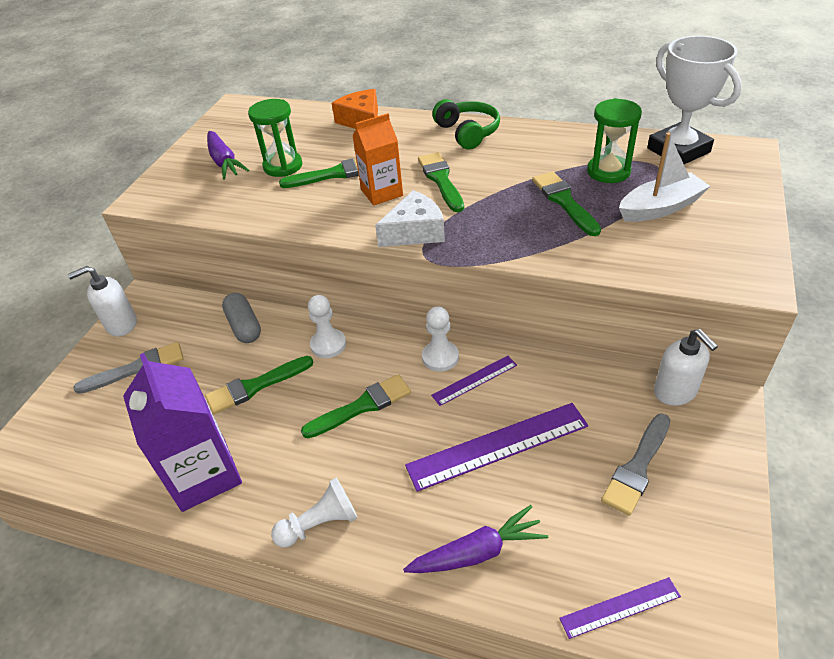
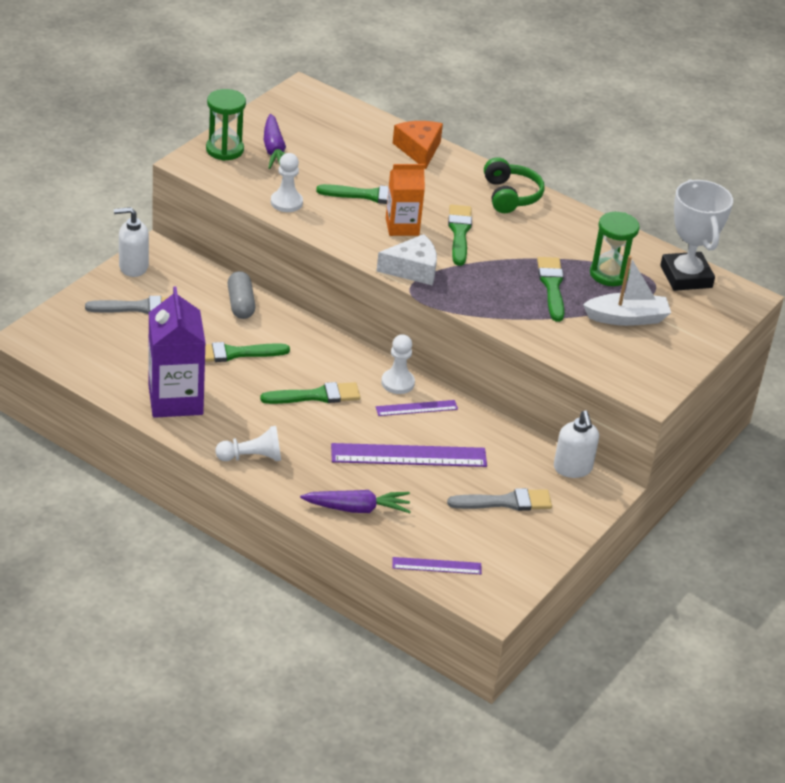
camera: 10 degrees right, 5 degrees down
green hourglass [248,99,302,177] -> green hourglass moved to [206,89,246,161]
white pawn [308,295,346,358] -> white pawn moved to [271,153,303,212]
grey brush [601,414,670,516] -> grey brush turned 150 degrees counterclockwise [447,488,552,511]

